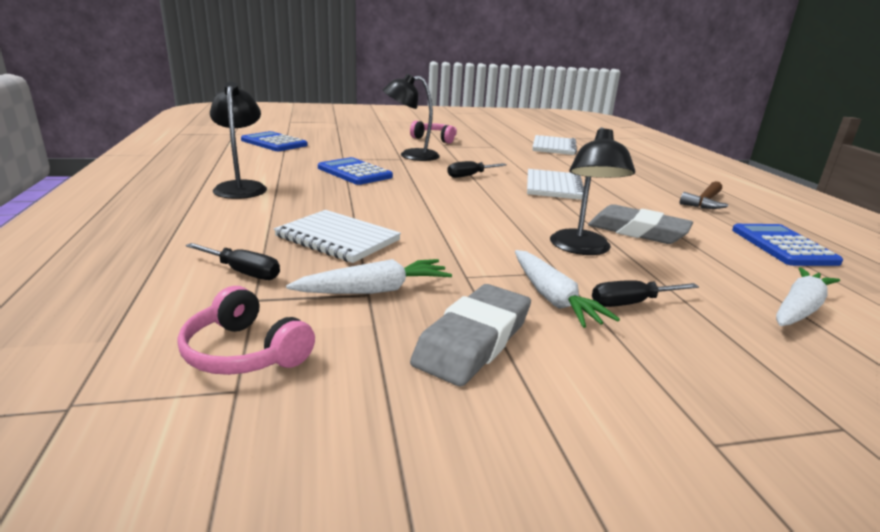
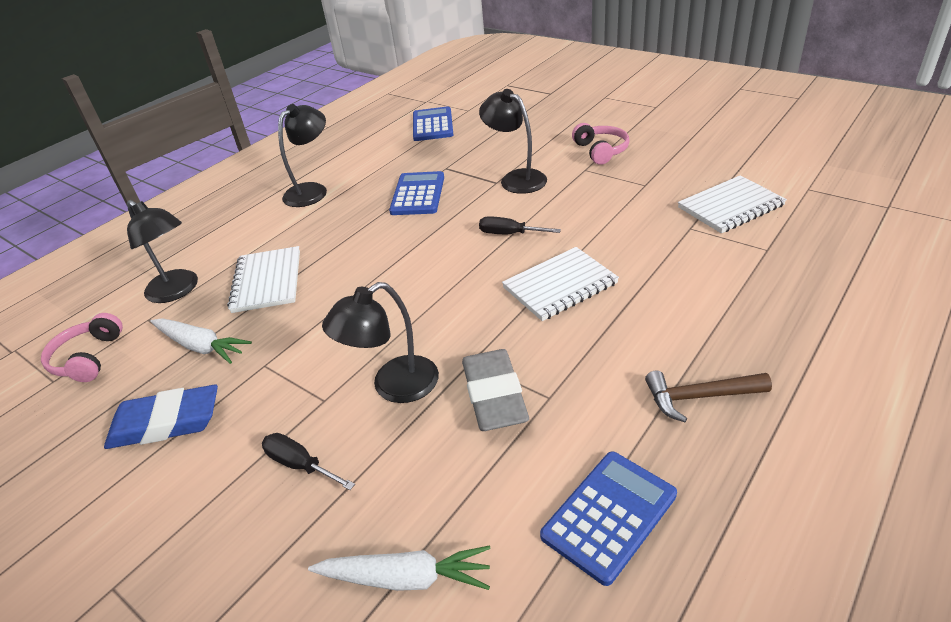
camera: 55 degrees right, 15 degrees up
black screwdriver [186,243,280,280] -> black lamp [127,200,198,303]
grey eraser [410,284,531,386] -> blue eraser [104,384,218,449]
white carrot [515,250,620,328] -> none

